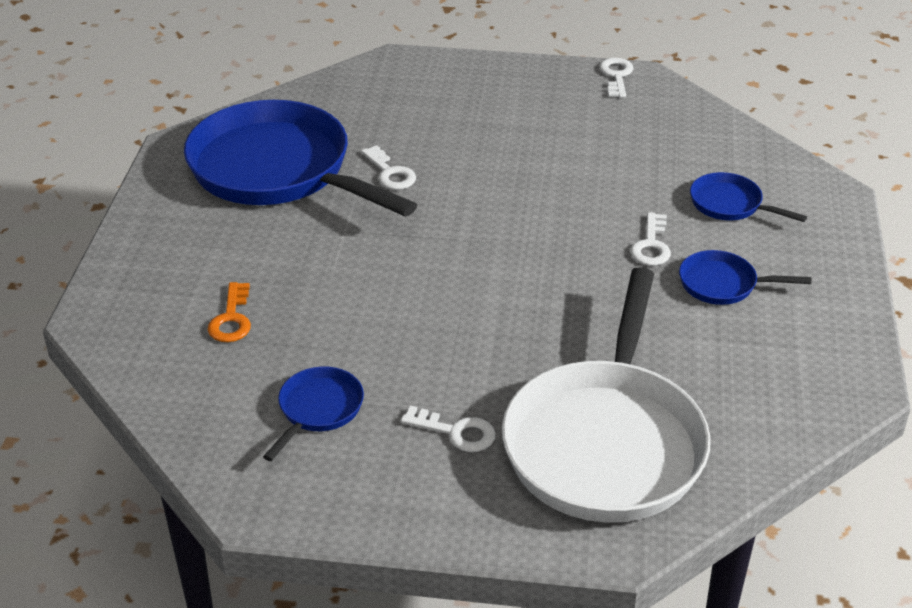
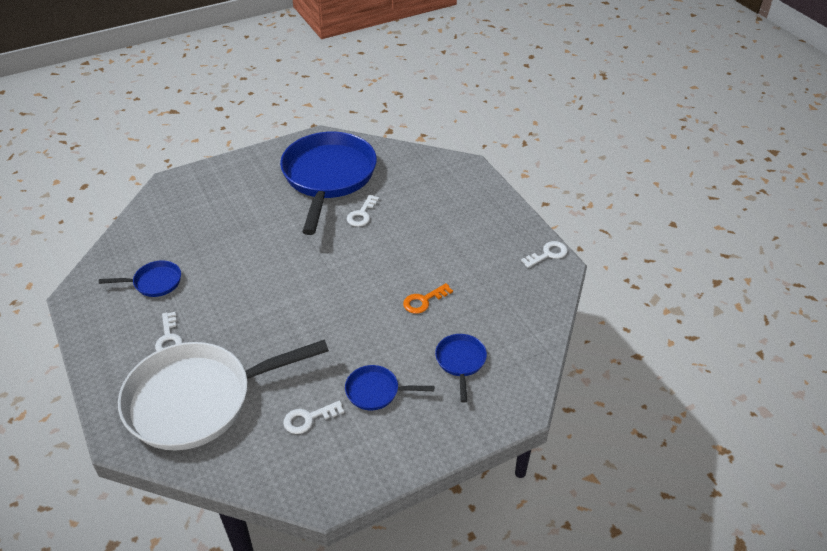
camera: 55 degrees right, 5 degrees up
orange key [207,282,251,342] -> orange key moved to [403,283,453,314]
white key [630,212,671,266] -> white key moved to [283,401,344,434]
blue pan [679,250,811,305] -> blue pan turned 60 degrees counterclockwise [345,365,434,410]

